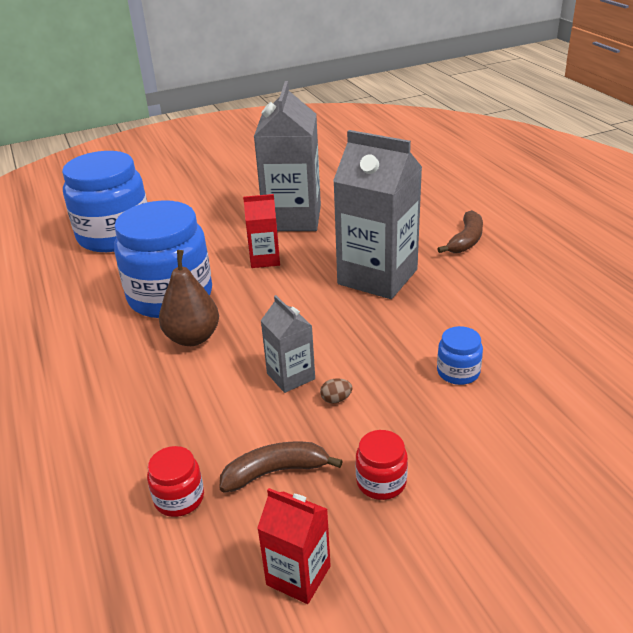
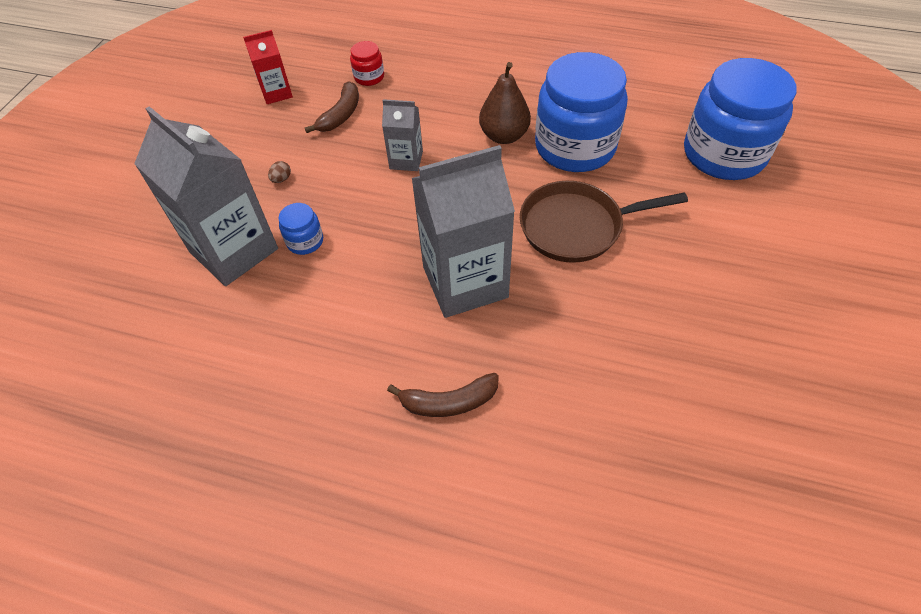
camera: 130 degrees right, 20 degrees up
red carton [243,194,280,268] -> brown pan [520,181,688,263]
grey carton [254,81,321,231] -> grey carton moved to [134,106,278,286]
brown egg [320,378,352,403] -> brown egg moved to [268,161,291,183]
red jar [356,430,408,500] -> none
brown banana [438,210,483,253] -> brown banana turned 75 degrees counterclockwise [387,373,499,417]

